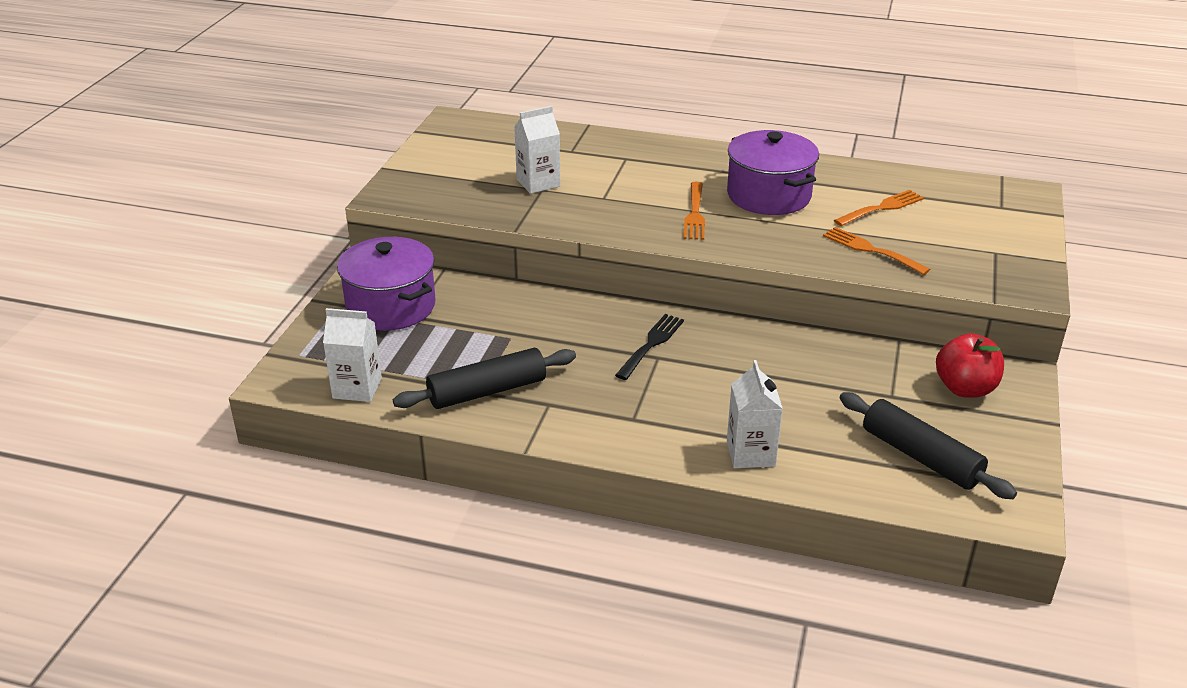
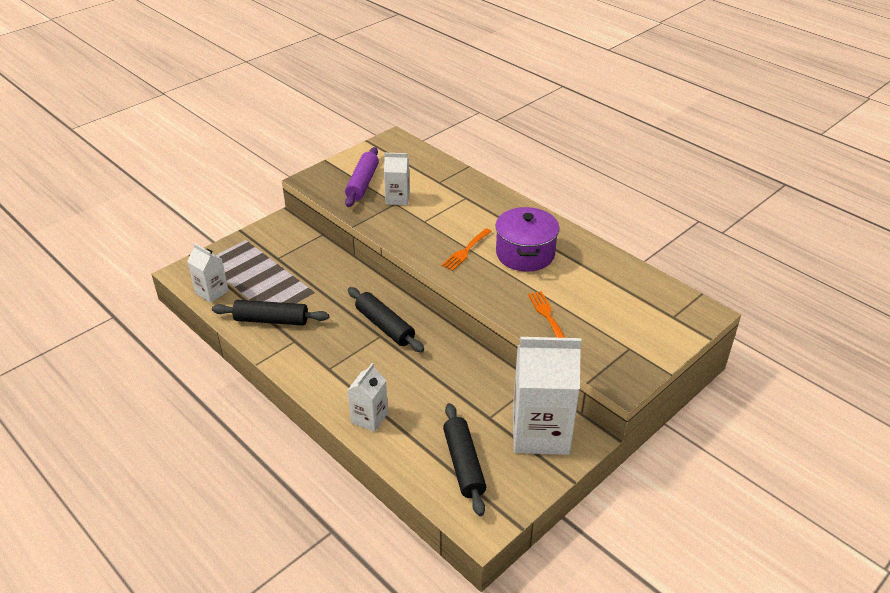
camera: 30 degrees right, 5 degrees up
purple pot [337,237,435,331] -> none
black fork [615,314,684,380] -> black rolling pin [348,287,424,352]
orange fork [834,190,924,226] -> none
red apple [936,333,1004,398] -> white carton [513,337,582,455]
none -> purple rolling pin [345,147,379,207]

